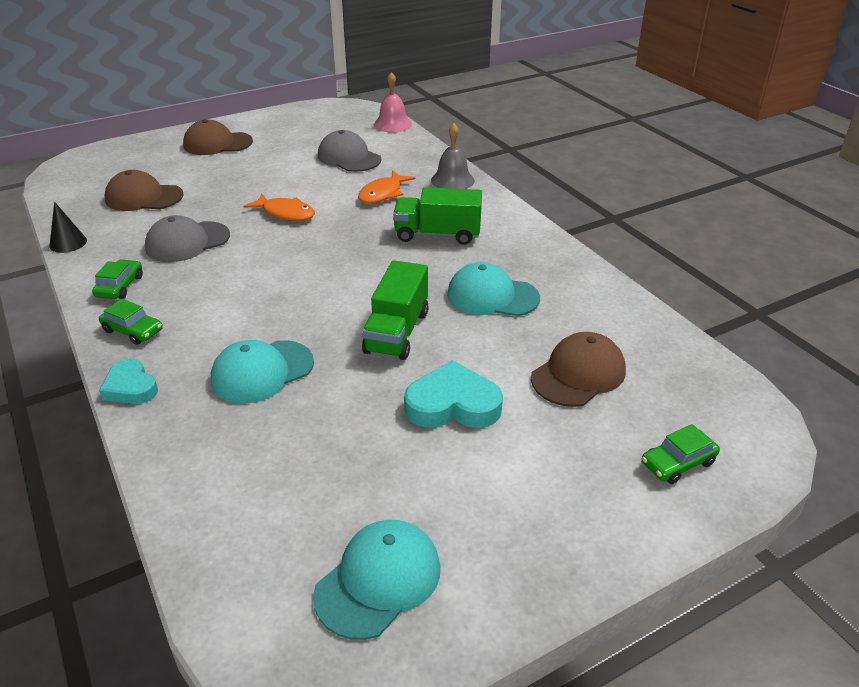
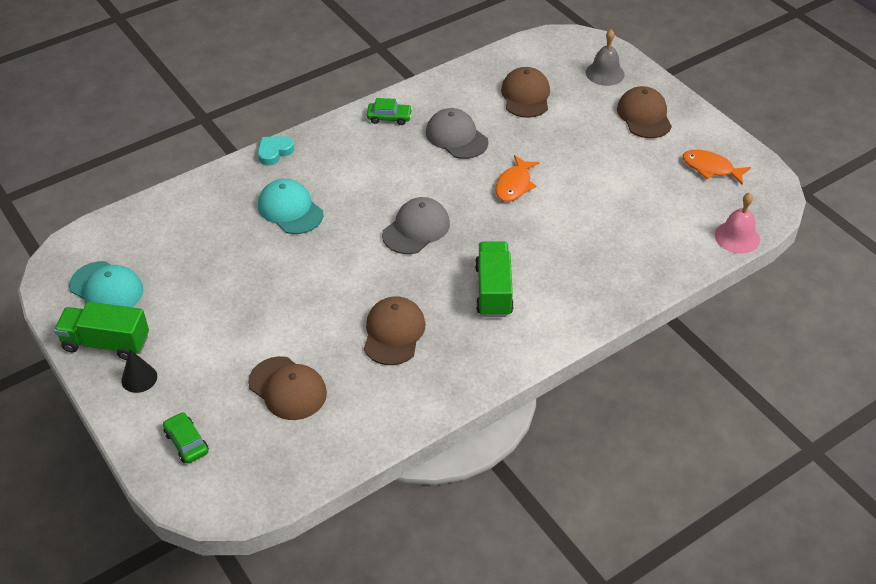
camera: 85 degrees right, 10 degrees up
black cone [50,202,87,253] -> black cone moved to [121,349,157,393]
green car [99,299,163,345] -> none
grey cap [318,130,381,172] -> grey cap moved to [382,197,450,254]
orange fish [358,170,415,203] -> orange fish moved to [682,150,751,185]
green truck [362,260,429,360] -> green truck moved to [54,302,149,360]
turquoise heart [404,360,503,428] -> none
grey bell [431,124,475,189] -> grey bell moved to [586,29,625,86]
turquoise cap [447,262,540,316] -> brown cap [364,296,425,365]

